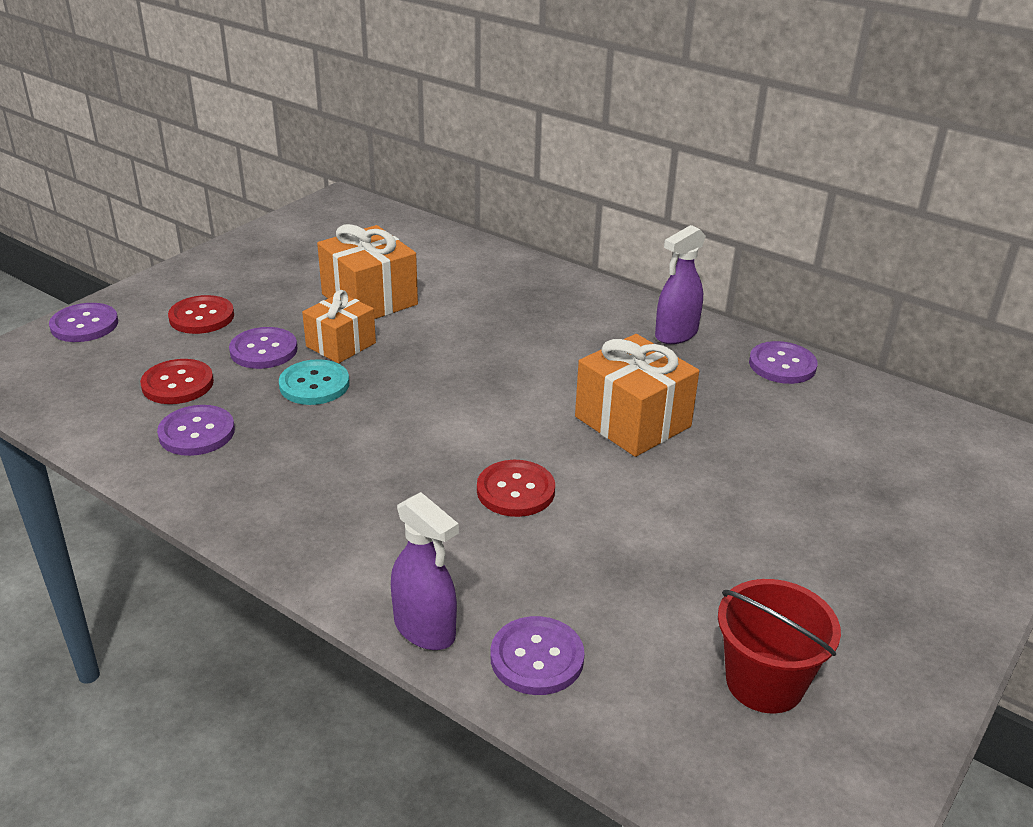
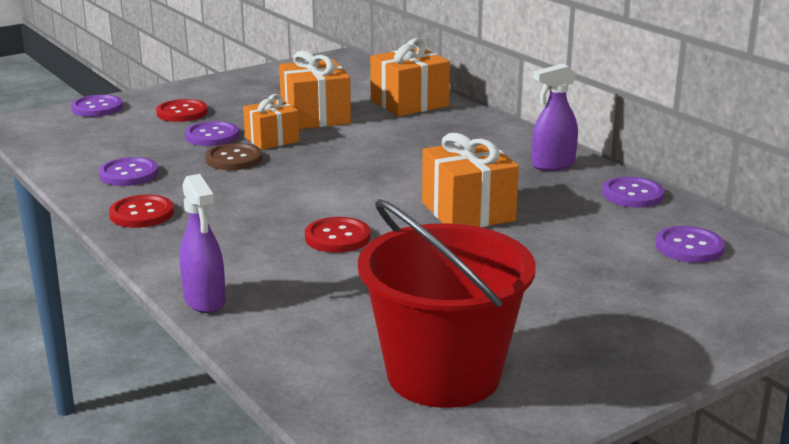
camera: 20 degrees right, 10 degrees down
red button [140,359,214,404] -> red button moved to [109,195,174,228]
turquoise button [279,359,349,405] -> brown button [205,143,262,170]
purple button [490,616,585,695] -> purple button moved to [655,226,725,263]
red bucket [718,579,841,713] -> red bucket [358,199,536,408], size x1.70
none -> orange gift [370,38,450,116]

